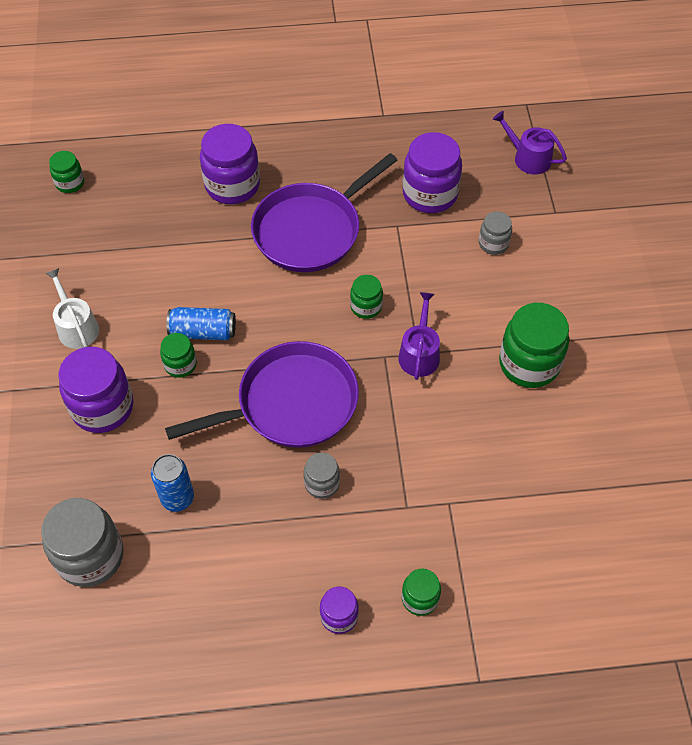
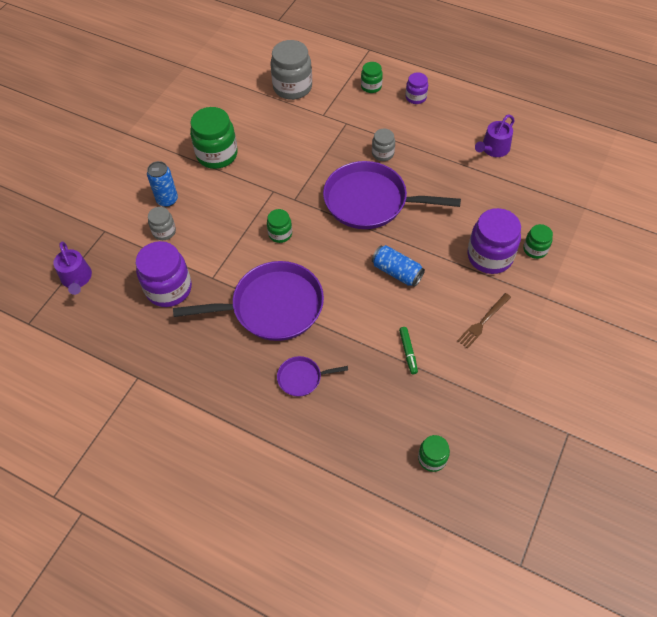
camera: 145 degrees left, 0 degrees up
grey jar [41,498,124,587] -> grey jar moved to [270,40,312,100]
white watering can [45,268,99,349] -> brown fork [457,293,511,348]
blue can [151,454,194,512] -> blue can moved to [147,161,178,207]
green jar [160,333,197,378] -> green jar moved to [523,224,553,259]
purple jar [200,124,260,204] -> purple pan [277,356,348,397]
purple watering can [398,292,440,380] -> purple watering can moved to [475,114,515,157]
none -> green marker [399,327,418,374]

